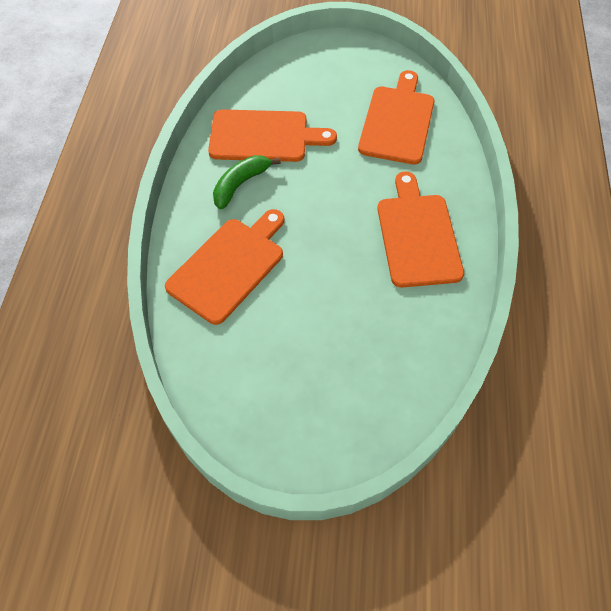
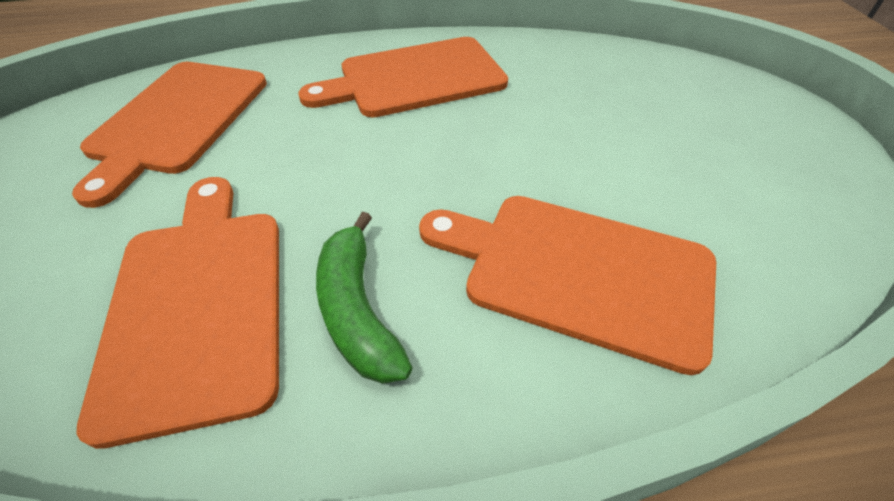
camera: 105 degrees left, 10 degrees down
green banana [213,155,281,209] -> green banana turned 45 degrees clockwise [316,212,413,384]
orange cutting board [358,70,435,165] -> orange cutting board turned 75 degrees counterclockwise [72,62,267,208]

